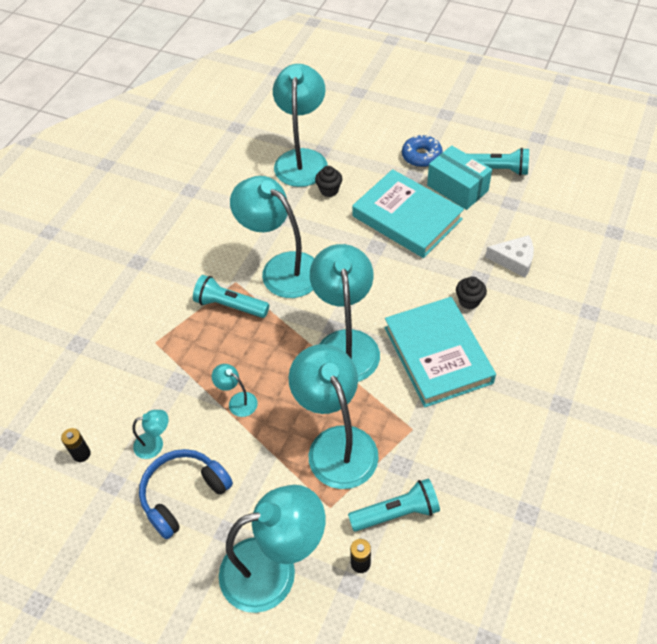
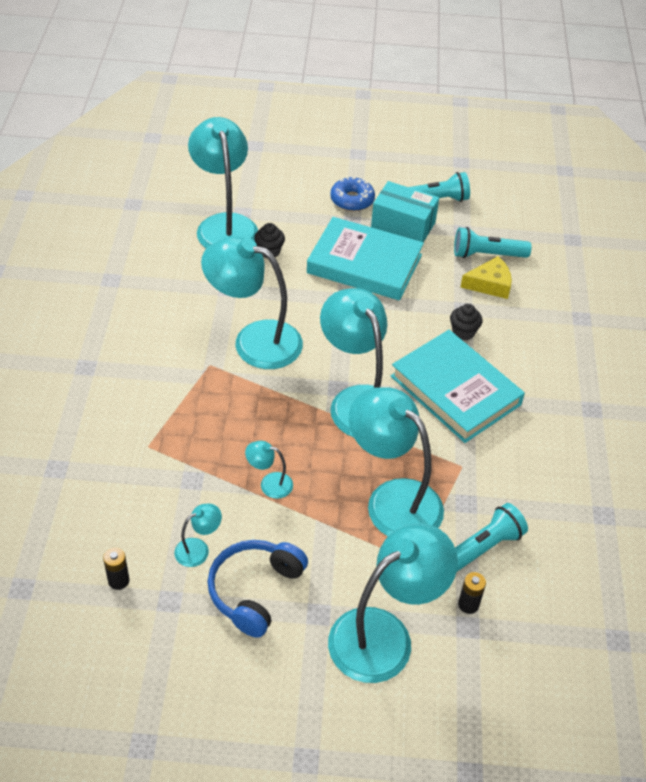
camera: 25 degrees left, 5 degrees down
turquoise flashlight [193,275,269,318] -> turquoise flashlight moved to [454,227,532,258]
white cheese [485,235,534,278] -> yellow cheese [461,256,512,299]

